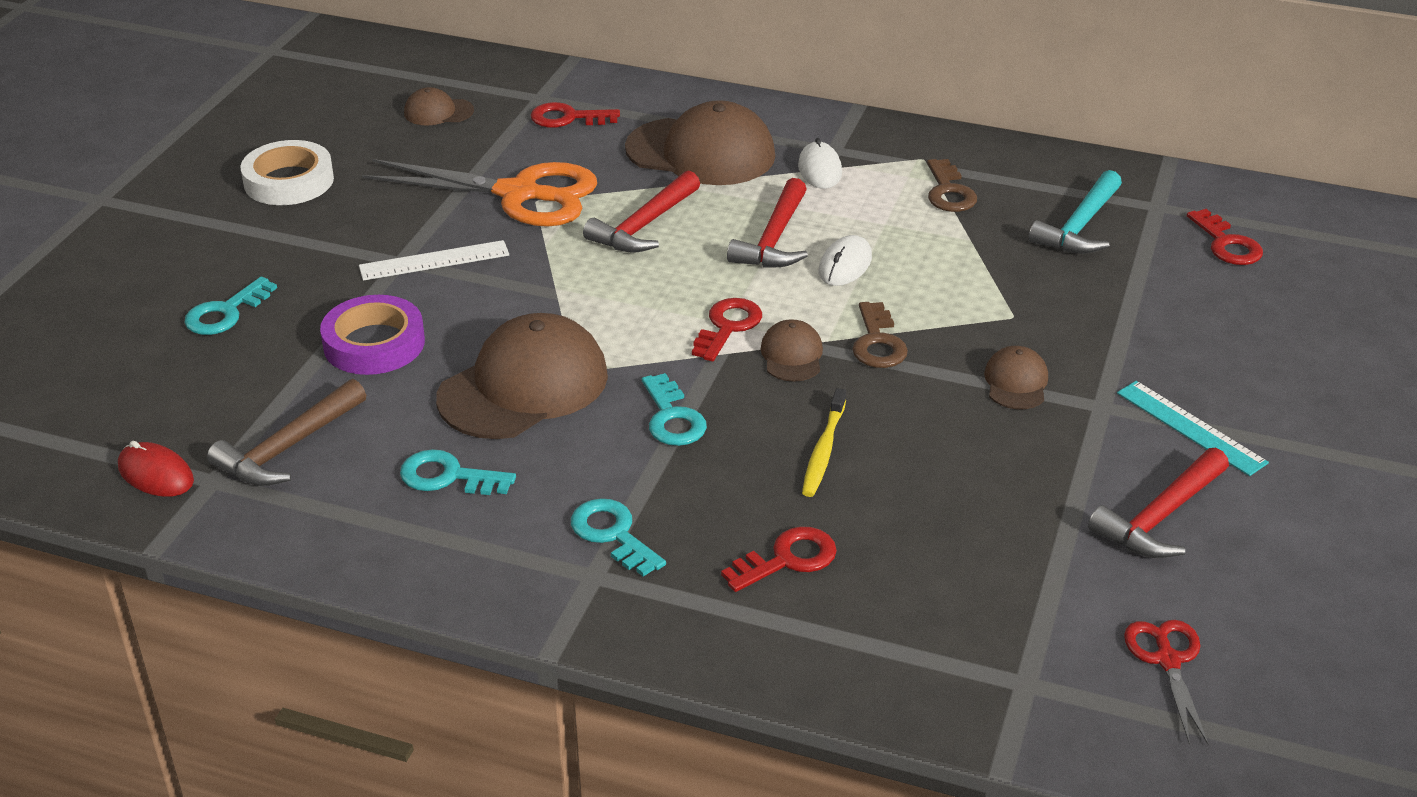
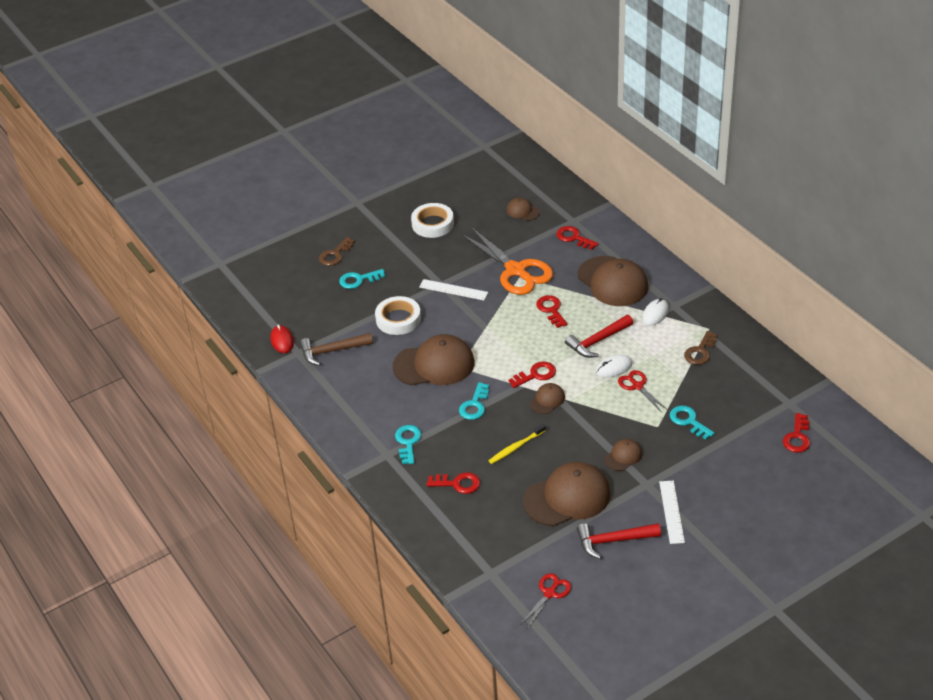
camera: 40 degrees right, 5 degrees up
purple tape [320,295,425,375] -> white tape [375,296,421,335]
turquoise key [400,449,516,495] -> turquoise key moved to [670,406,715,440]
red hammer [583,170,700,253] -> red key [536,295,568,328]
brown key [852,302,908,368] -> brown key moved to [319,237,355,266]
turquoise hammer [1029,170,1122,254] -> none
turquoise ruler [1117,381,1269,476] -> white ruler [659,481,685,544]
none -> brown cap [523,462,611,526]
none -> red scissors [618,370,667,411]

